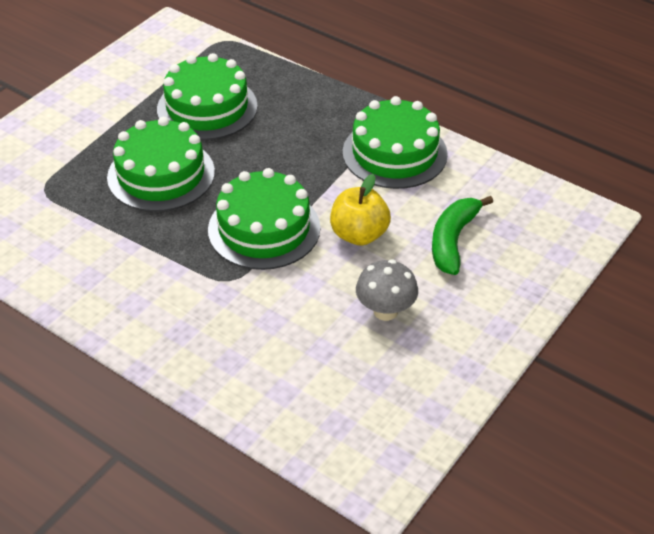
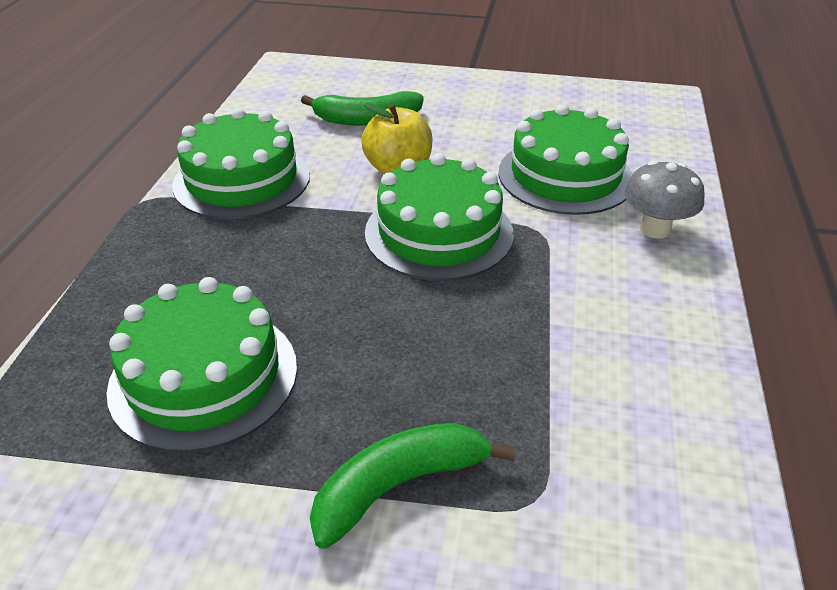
camera: 115 degrees left, 5 degrees down
green cake [107,117,215,212] -> green cake moved to [498,104,633,215]
grey mushroom [356,260,418,321] -> grey mushroom moved to [624,161,705,239]
none -> green banana [310,423,516,549]

